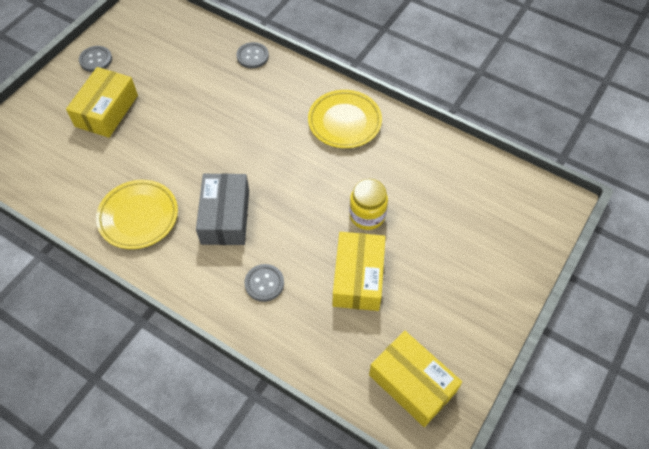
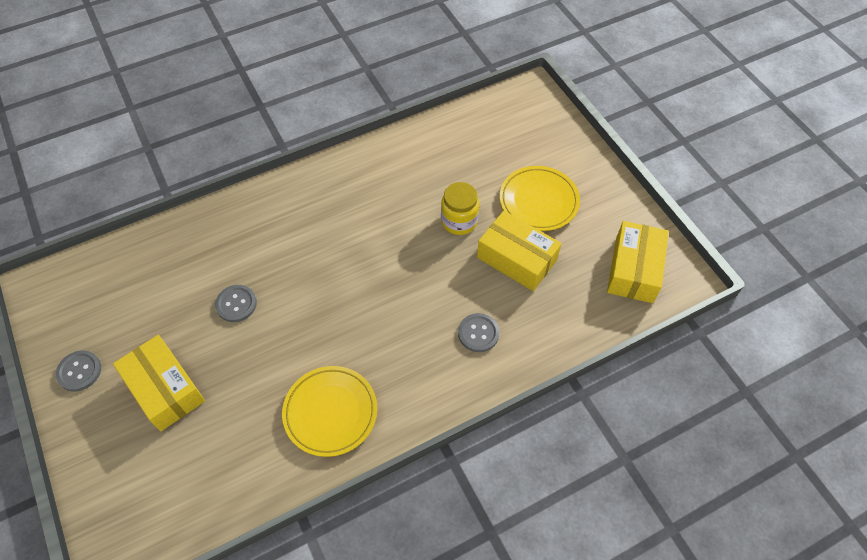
camera: 60 degrees left, 0 degrees up
grey box [196,173,249,245] -> none
grey button [237,42,269,68] -> grey button moved to [215,285,257,322]
yellow plate [308,90,382,148] -> yellow plate moved to [500,166,580,231]
yellow box [369,331,462,427] -> yellow box turned 60 degrees counterclockwise [607,221,669,303]

